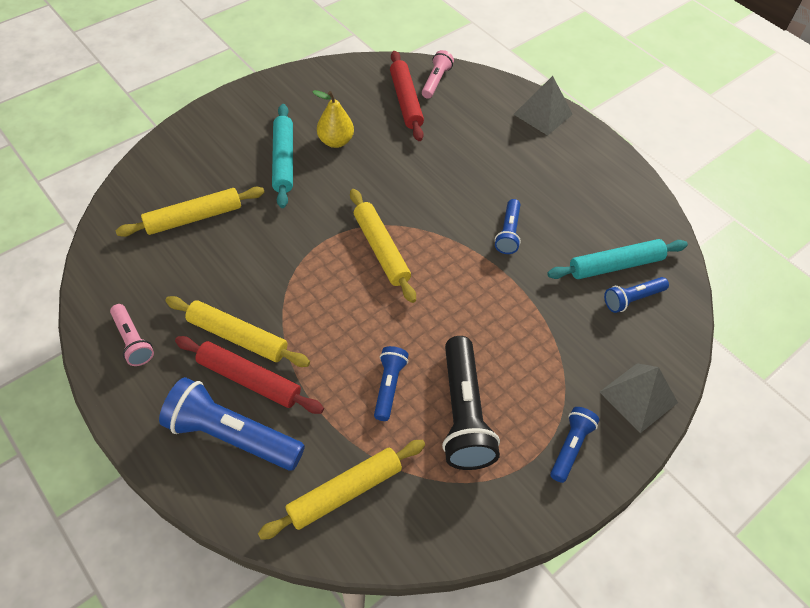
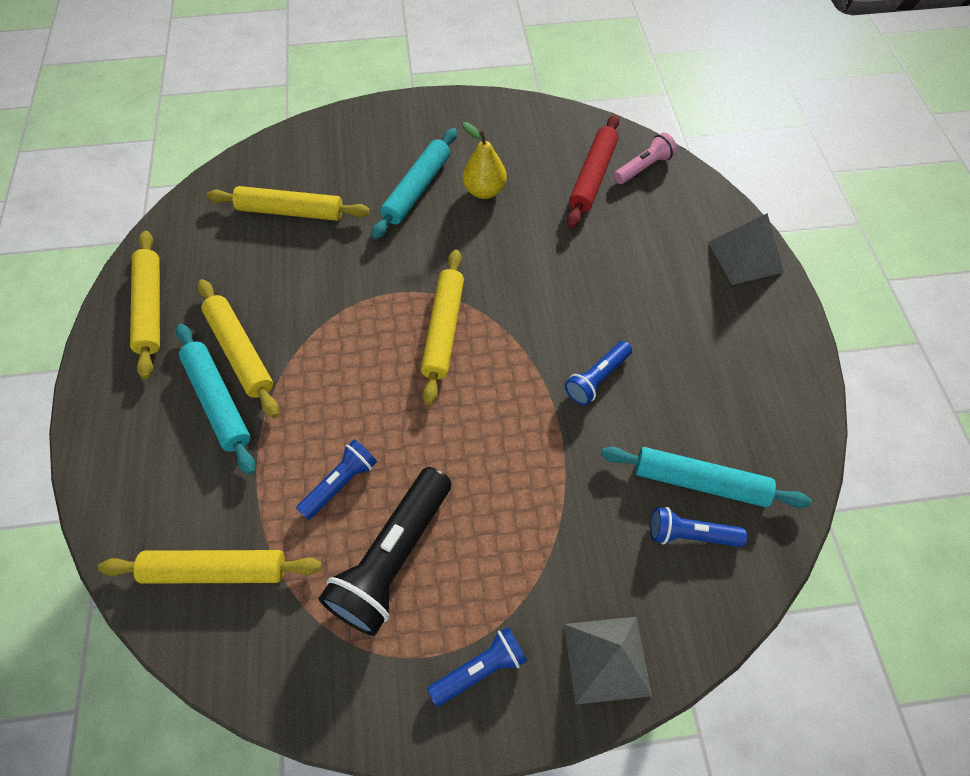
camera: 35 degrees right, 5 degrees up
pink flashlight [110,304,154,366] -> yellow rolling pin [130,231,160,379]
blue flashlight [159,377,305,471] -> none
red rolling pin [175,336,324,414] -> turquoise rolling pin [176,324,255,475]

